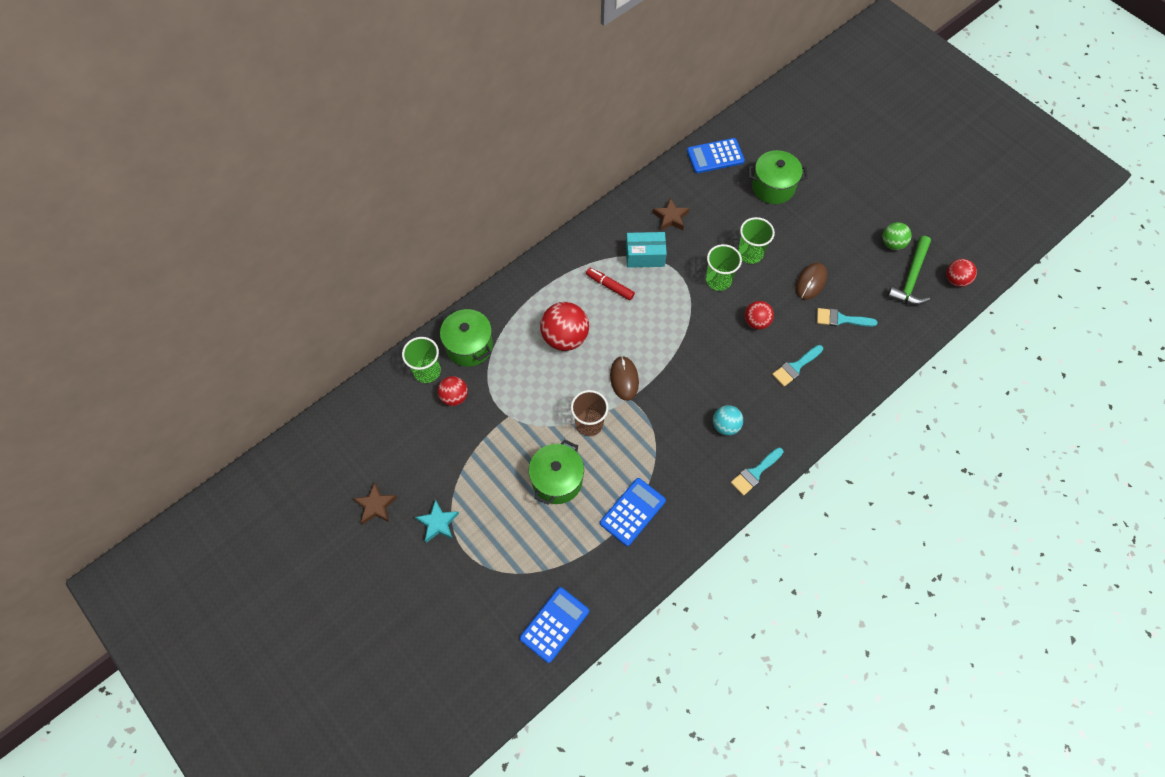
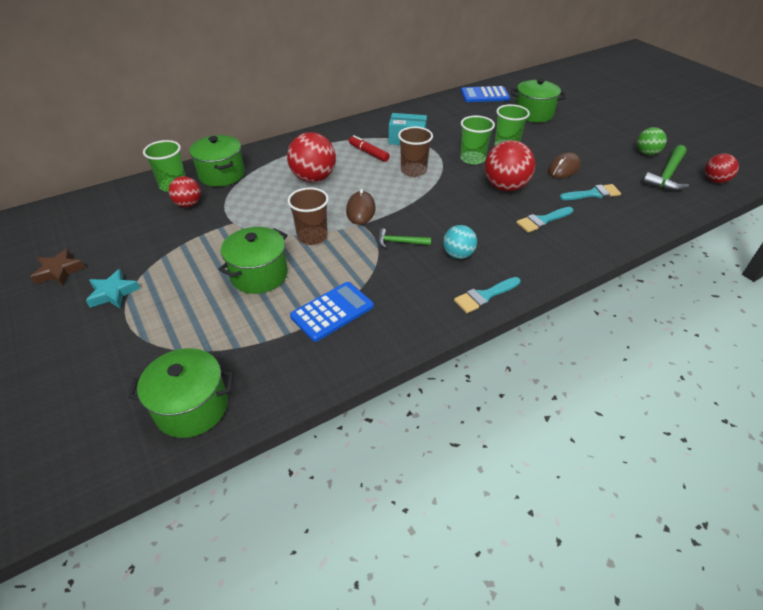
camera: 10 degrees right, 20 degrees down
blue calculator [520,587,589,663] -> green pot [128,348,234,438]
brown star [653,198,690,231] -> none
red ball [745,301,774,330] -> red ball [484,140,535,191], size x1.68
turquoise brush [817,308,877,327] -> turquoise brush turned 150 degrees clockwise [560,184,621,200]
none -> green hammer [378,228,431,248]
none -> brown cup [398,127,433,177]

